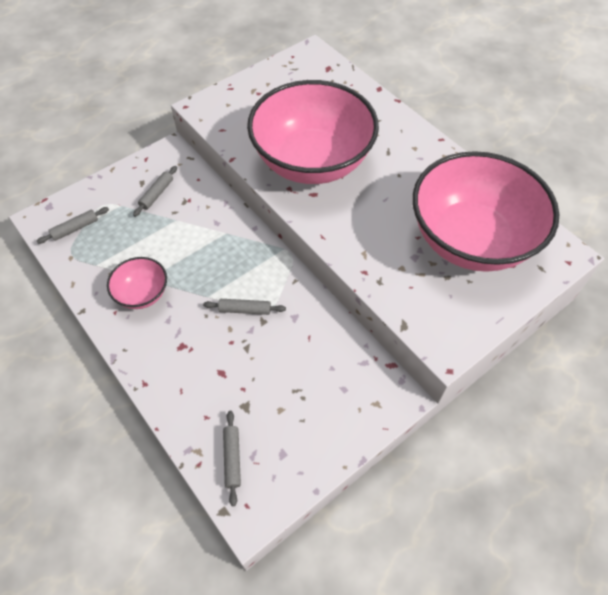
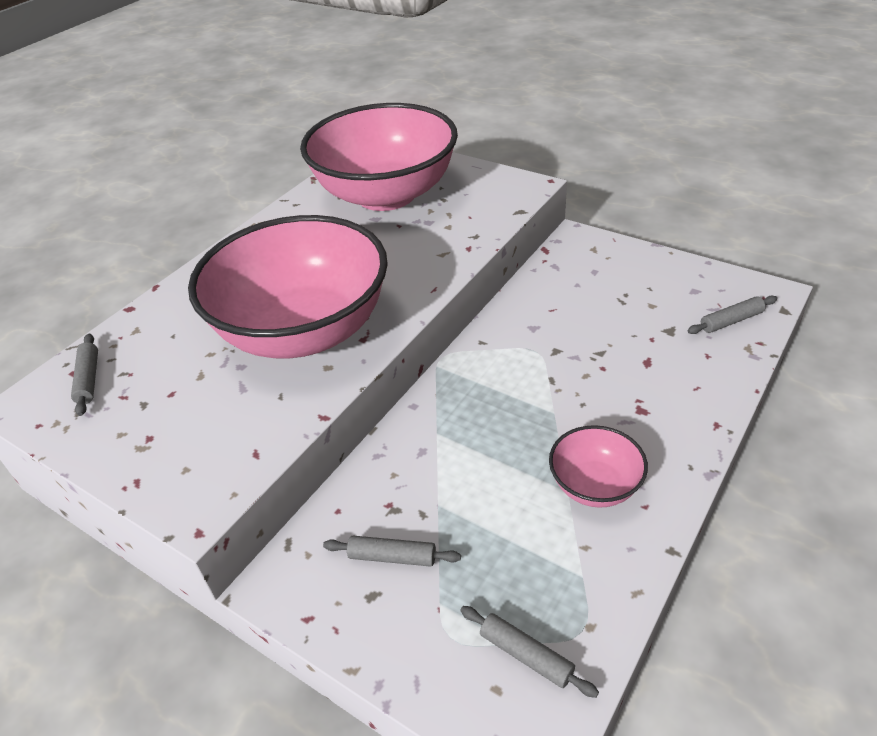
camera: 105 degrees left, 15 degrees down
grey rolling pin [203,299,286,315] -> grey rolling pin moved to [71,334,98,416]

